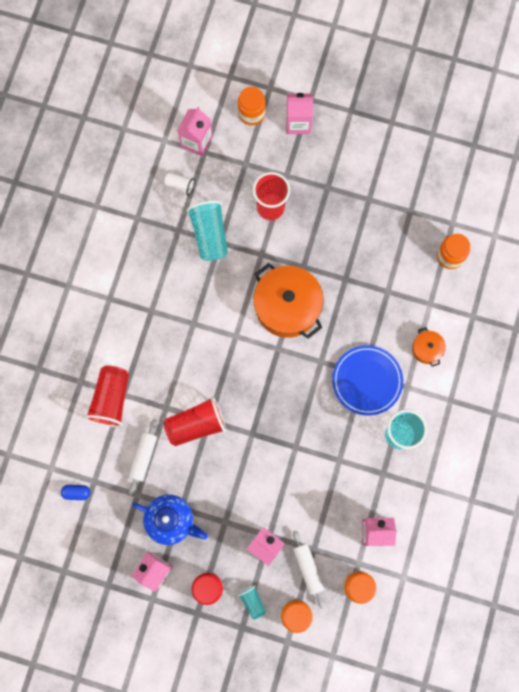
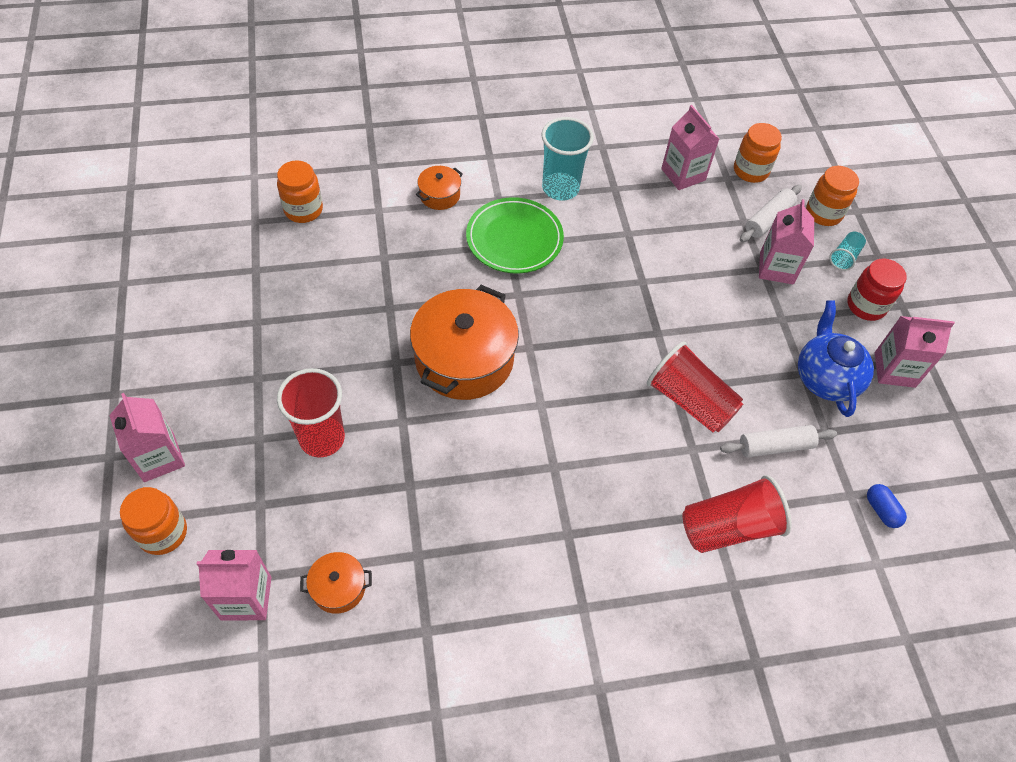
camera: 120 degrees left, 20 degrees down
white cup [164,172,195,196] -> orange pot [300,552,372,614]
turquoise cup [187,200,228,261] -> none
blue plate [332,345,403,416] -> green plate [466,197,564,274]

